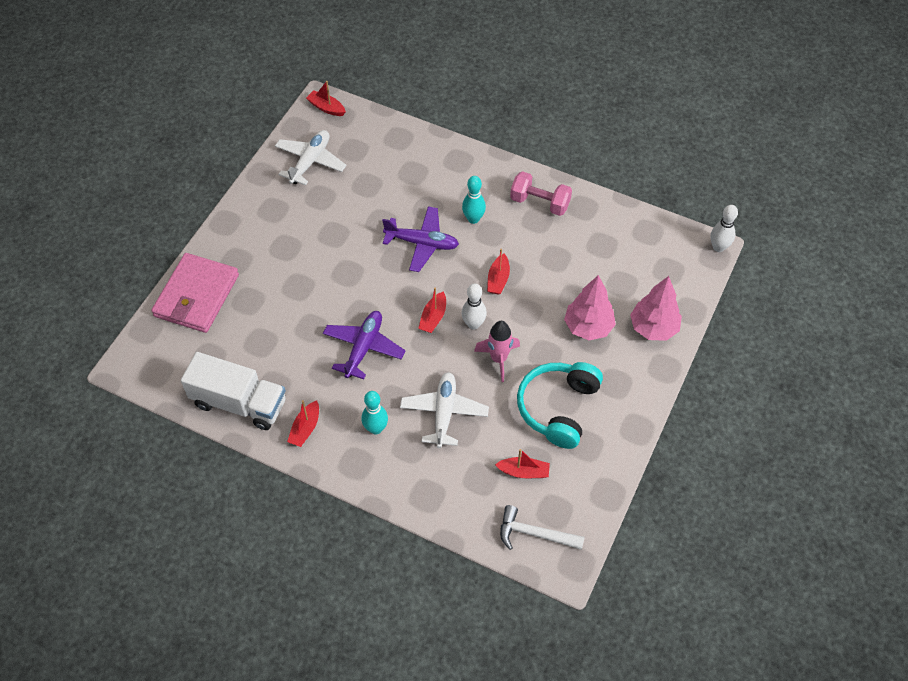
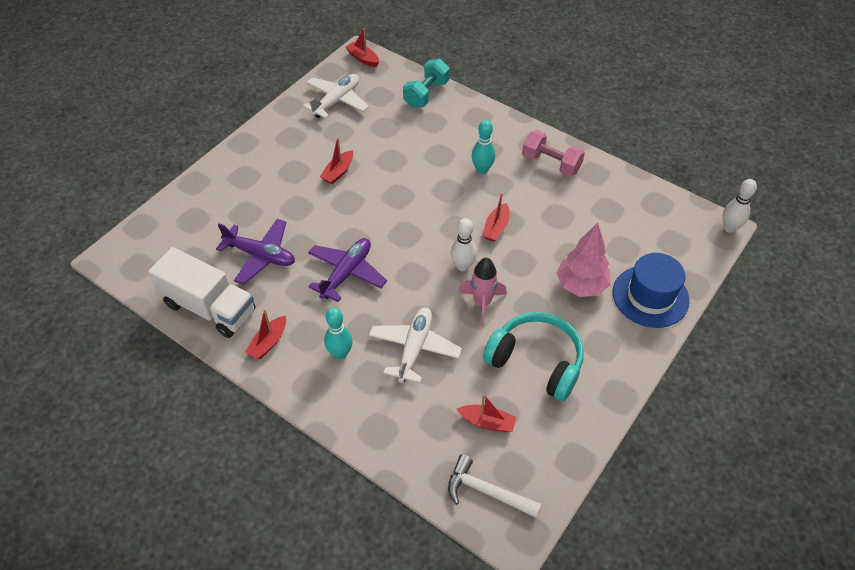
camera: 10 degrees right, 5 degrees down
pink wallet [151,253,239,333] -> none
purple plane [382,206,459,272] -> purple plane moved to [216,219,295,285]
red boat [418,288,446,333] -> red boat moved to [320,137,353,184]
turquoise headphones [517,362,603,449] -> turquoise headphones turned 90 degrees clockwise [483,312,584,401]
pink tree [630,276,682,341] -> blue hat [613,253,690,328]
none -> turquoise dumbbell [403,59,450,108]

